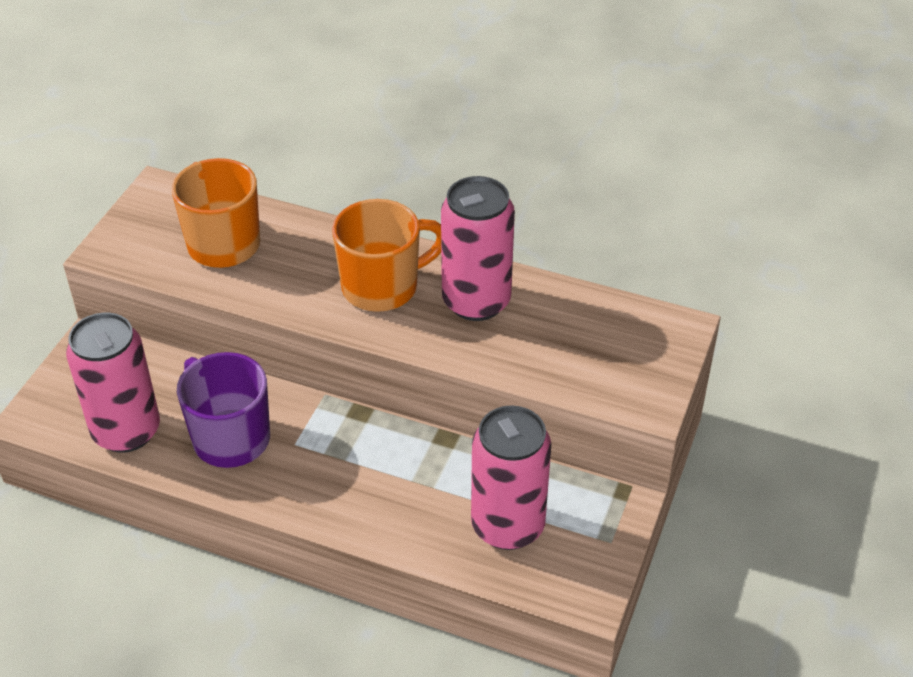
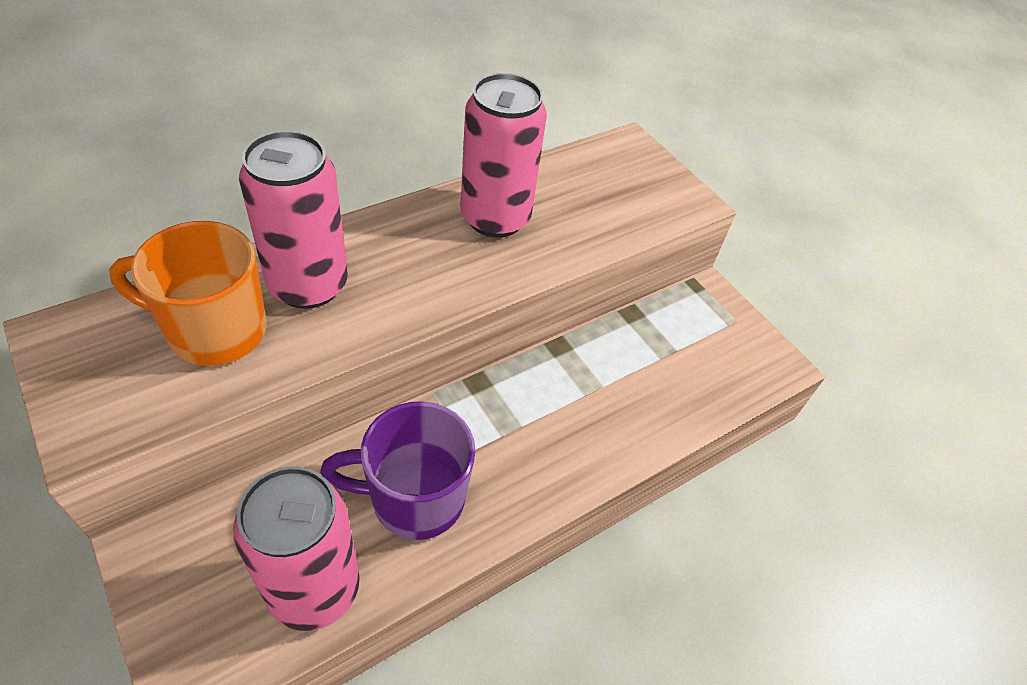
camera: 60 degrees left, 5 degrees up
orange mug [332,199,441,312] -> none
pink can [471,405,551,550] -> pink can moved to [239,131,348,309]

